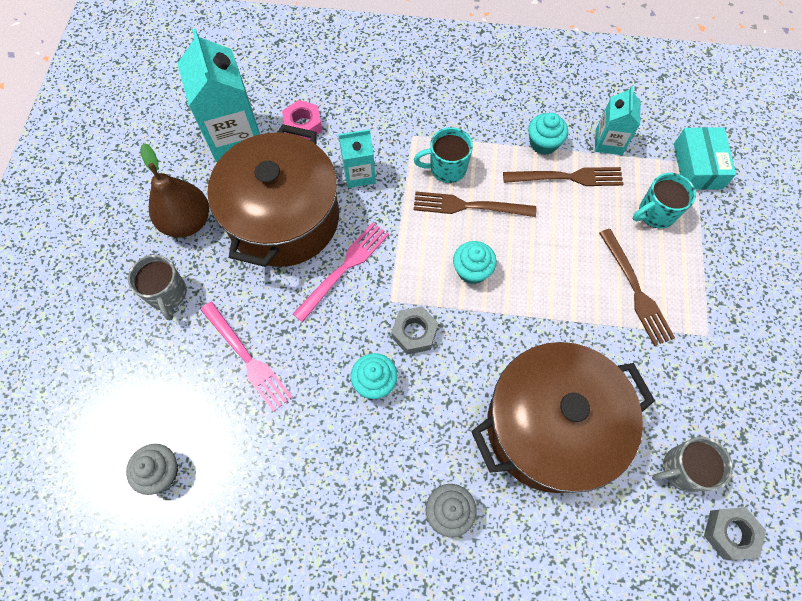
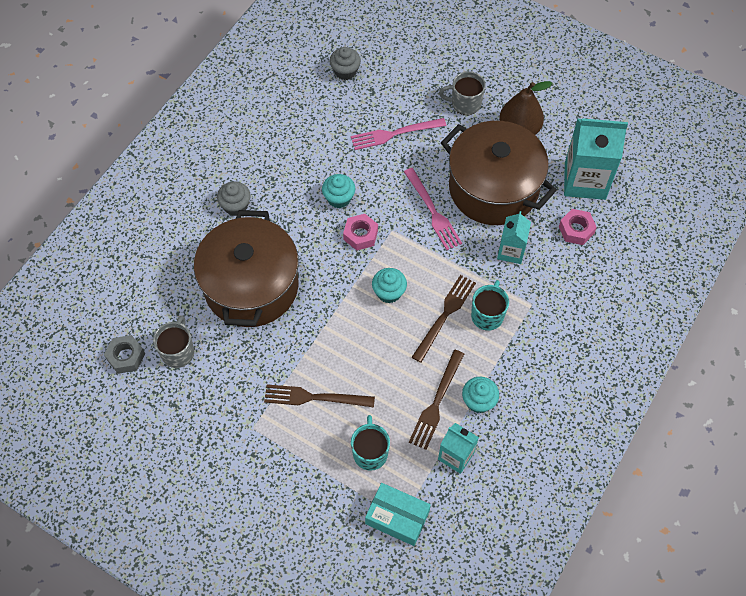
camera: 115 degrees right, 5 degrees down
grey nut [391,306,438,355] -> pink nut [343,214,378,250]

